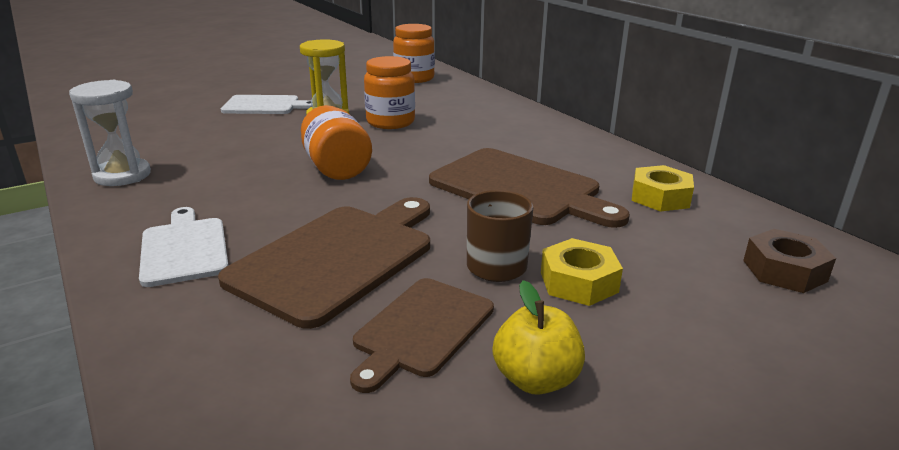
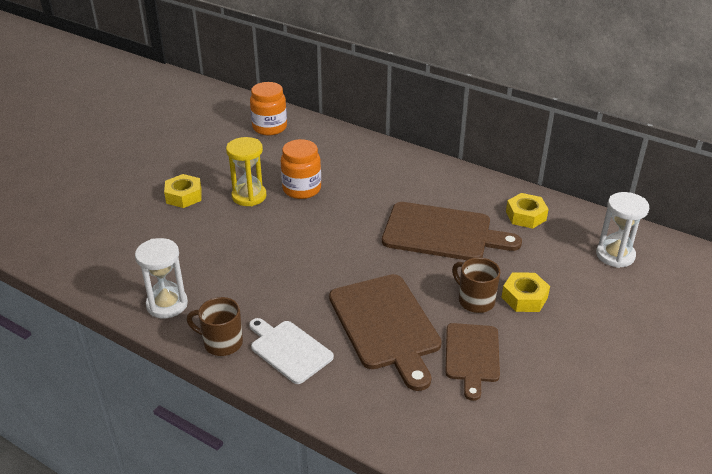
camera: 25 degrees left, 10 degrees up
brown cutting board [218,197,430,329] -> brown cutting board turned 150 degrees clockwise [329,274,442,391]
white cutting board [221,95,312,114] -> yellow nut [164,174,202,208]
orange jar [301,105,372,180] -> none
yellow apple [493,280,585,395] -> none
brown nut [743,229,836,293] -> white hourglass [596,192,649,268]
none -> brown mug [187,297,243,356]

